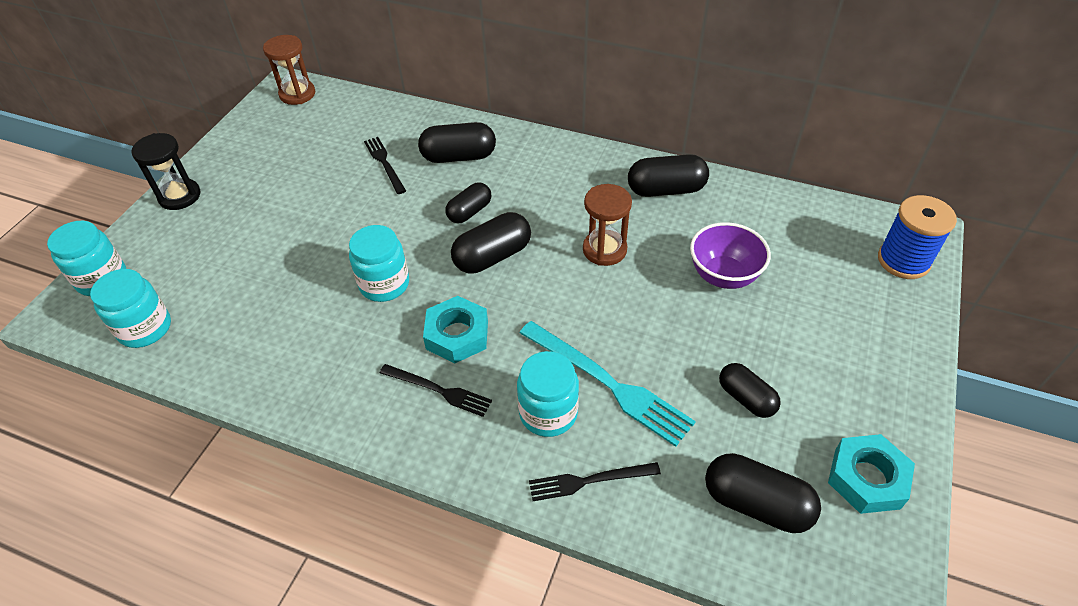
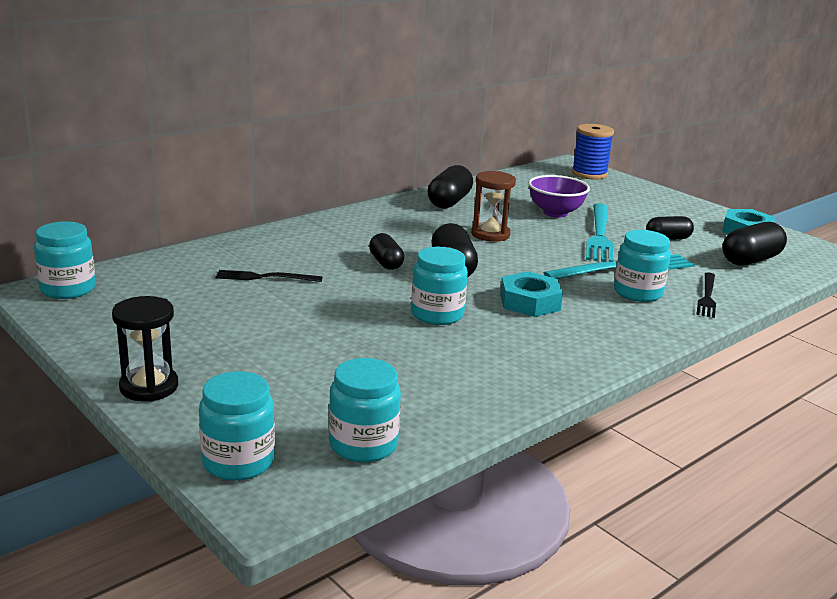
camera: 65 degrees left, 25 degrees down
brown hourglass [263,35,315,105] -> turquoise jar [34,221,96,299]
black fork [380,364,492,417] -> none
black capsule [418,122,496,163] -> none
none -> turquoise fork [586,203,613,262]

